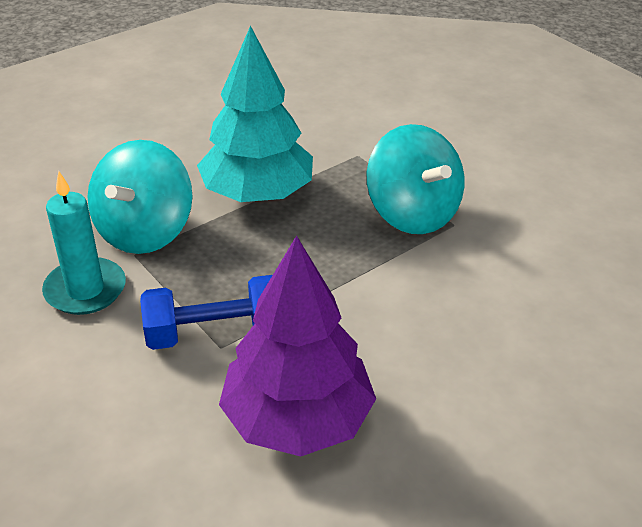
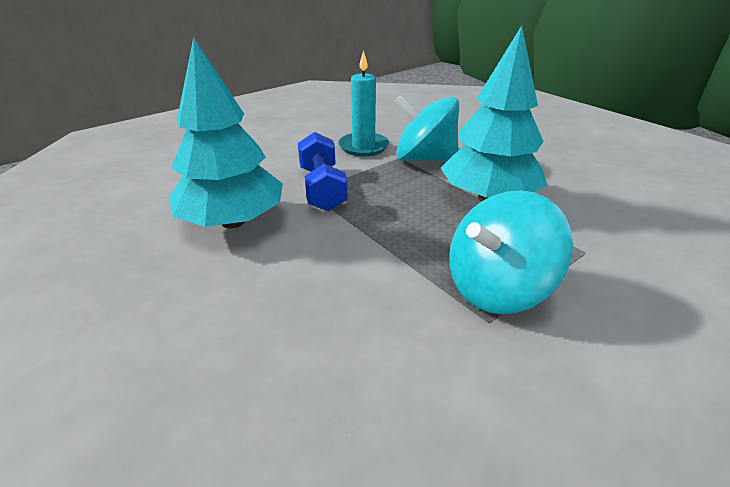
camera: 90 degrees right, 5 degrees down
purple tree [219,235,376,457] -> turquoise tree [169,37,283,229]

